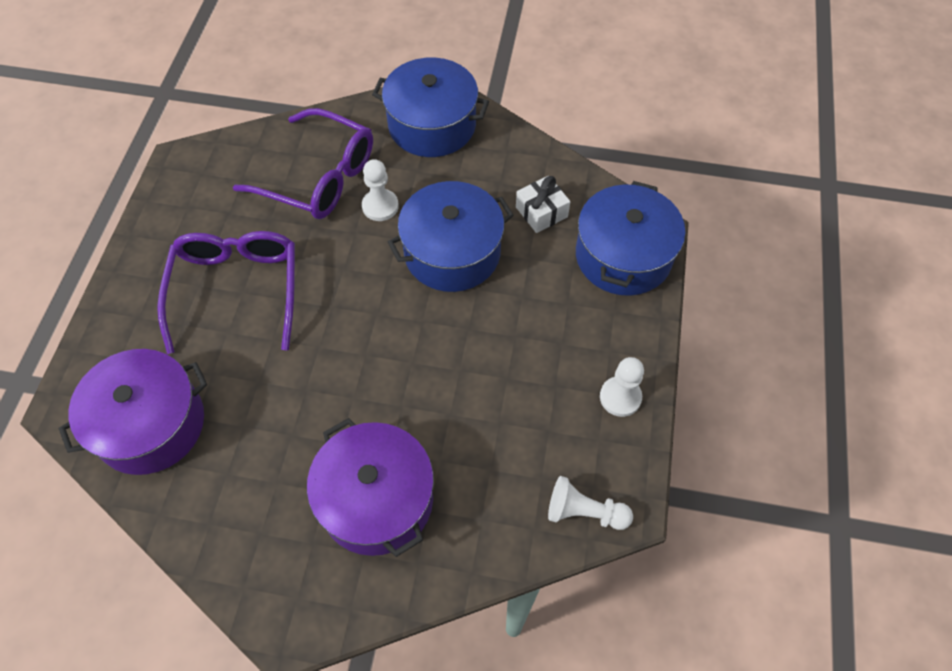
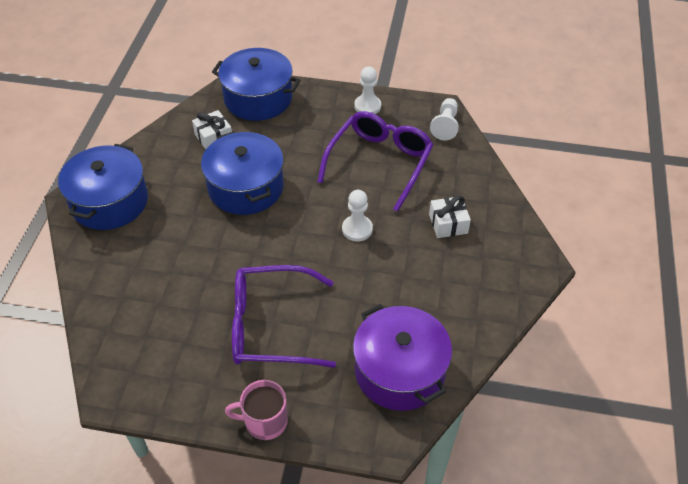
camera: 90 degrees left, 10 degrees down
purple glasses [233,108,373,219] -> purple glasses moved to [317,111,433,212]
purple pot [307,418,434,557] -> white gift [429,196,471,238]
white pawn [362,159,399,221] -> white pawn moved to [342,190,373,242]
none -> pink mug [225,380,288,440]

